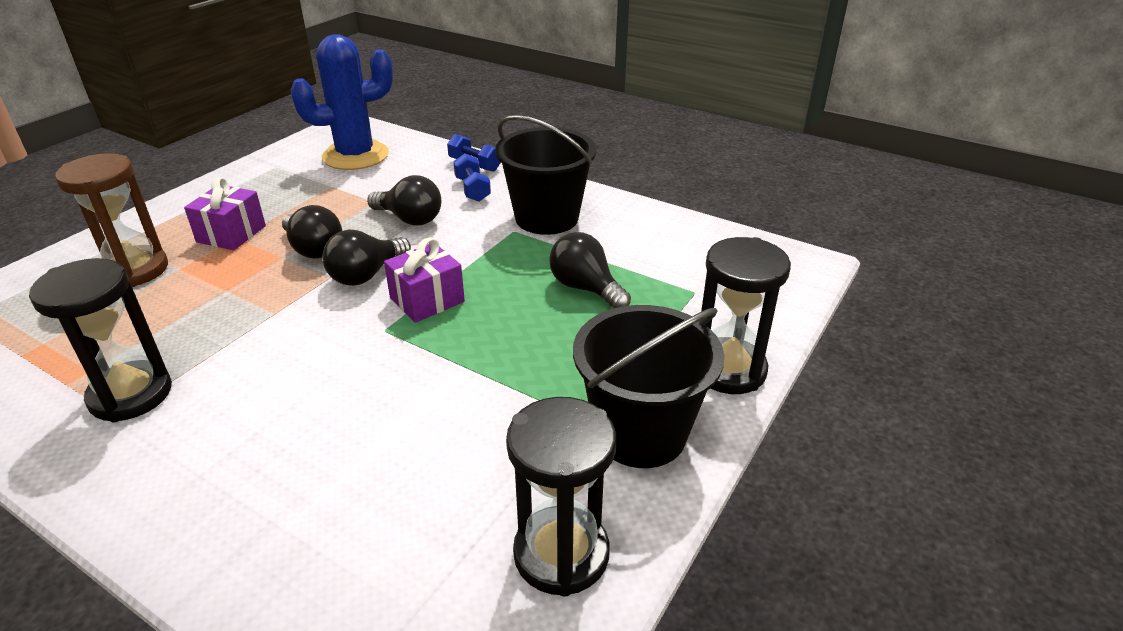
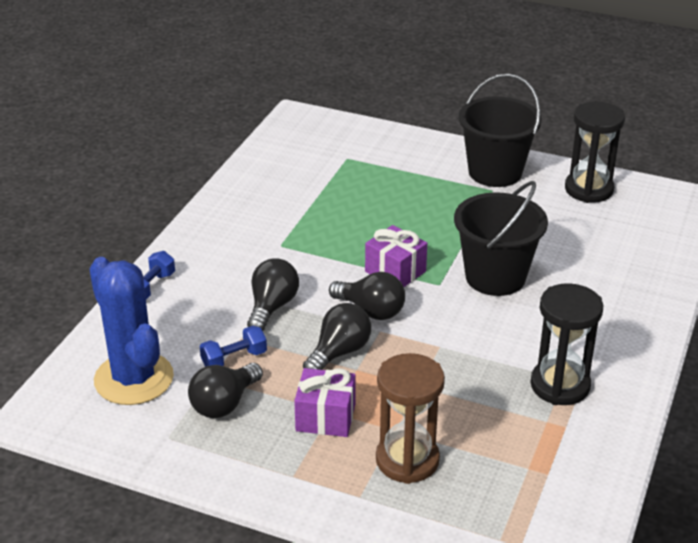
camera: 100 degrees left, 0 degrees up
blue dumbbell [453,153,491,202] -> blue dumbbell moved to [200,326,267,367]
black bucket [495,115,596,235] -> black bucket moved to [454,181,548,296]
black light bulb [549,232,631,308] -> black light bulb moved to [188,363,263,418]
black hourglass [701,237,791,394] -> none

